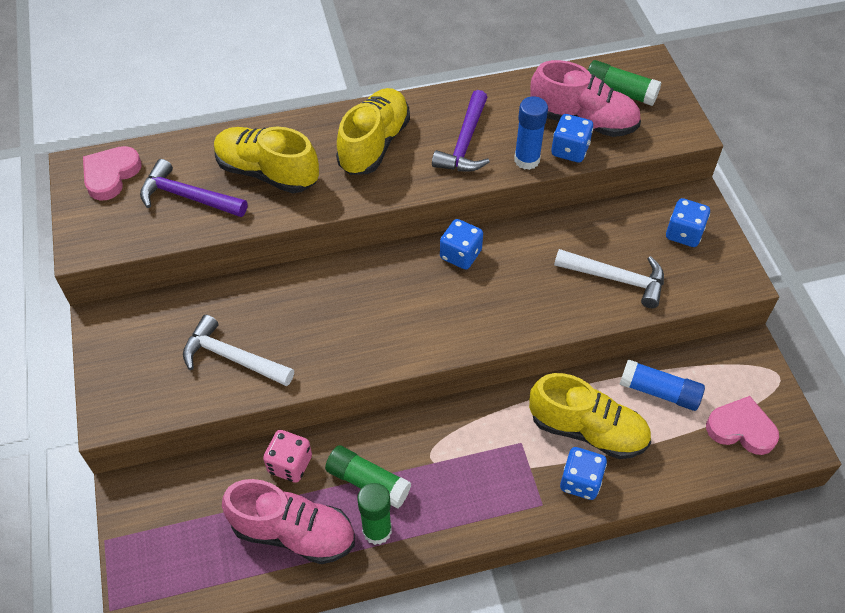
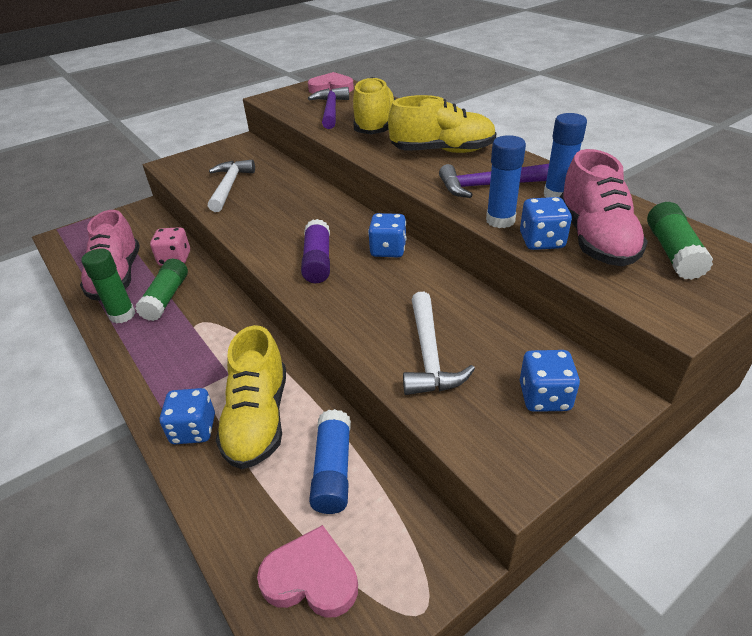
camera: 70 degrees right, 15 degrees down
pink heart [706,396,779,455] -> pink heart turned 75 degrees counterclockwise [257,525,358,618]
none -> purple glue stick [301,219,330,283]
none -> blue glue stick [544,113,587,198]

